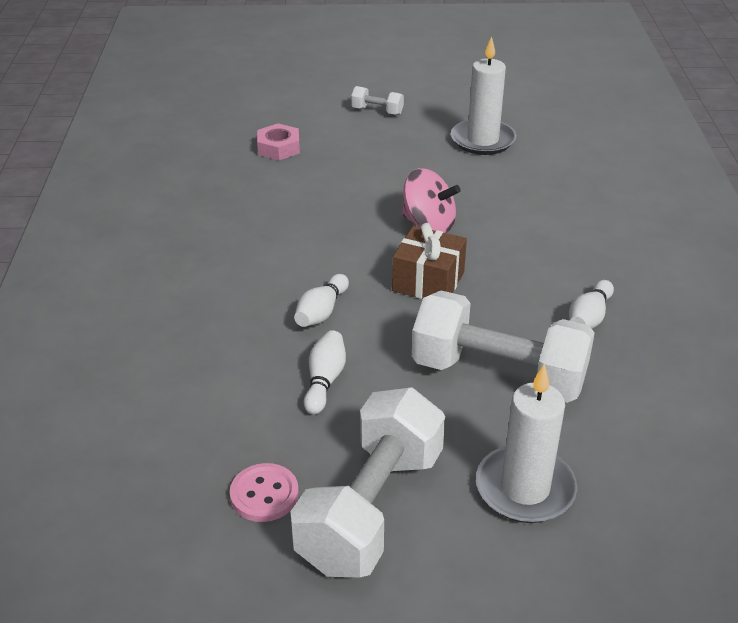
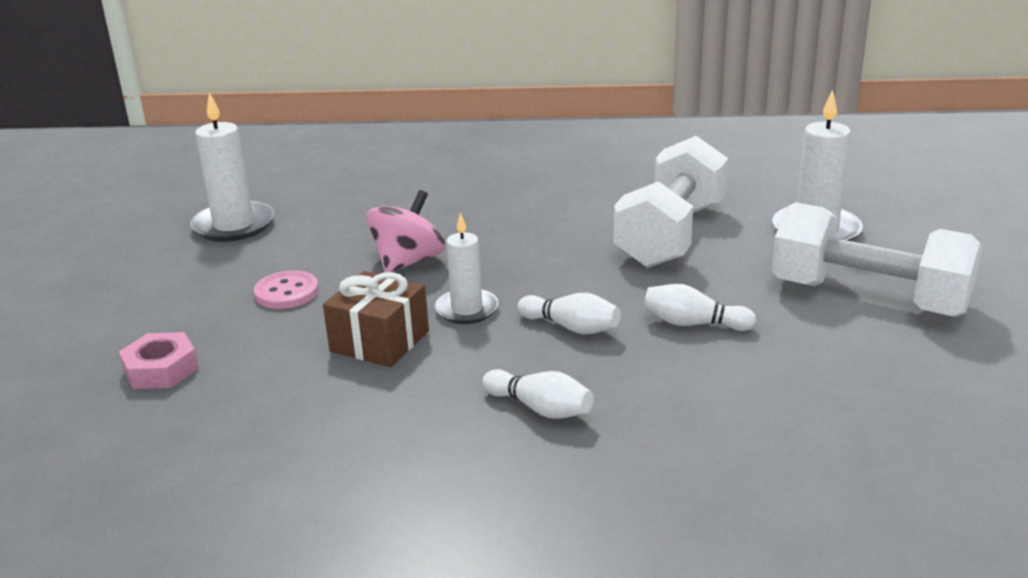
camera: 85 degrees left, 10 degrees down
pink button [230,463,299,522] -> pink button moved to [254,271,319,309]
white dumbbell [351,86,404,115] -> none
brown gift [392,223,467,299] -> brown gift moved to [323,271,429,367]
white bowling pin [569,280,614,329] -> white bowling pin moved to [482,369,594,419]
none -> white candle [435,212,499,324]

